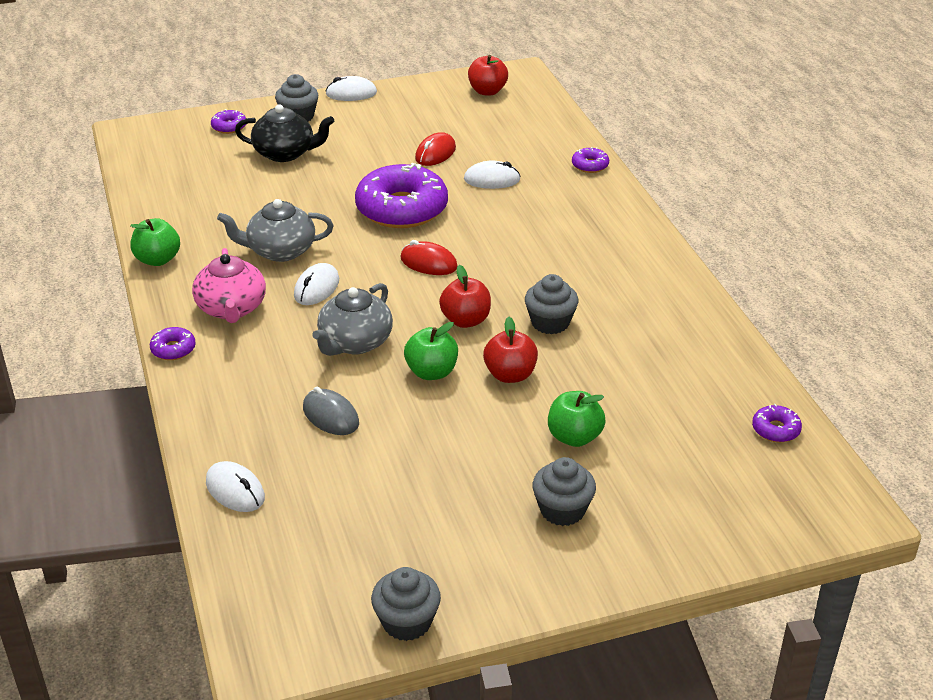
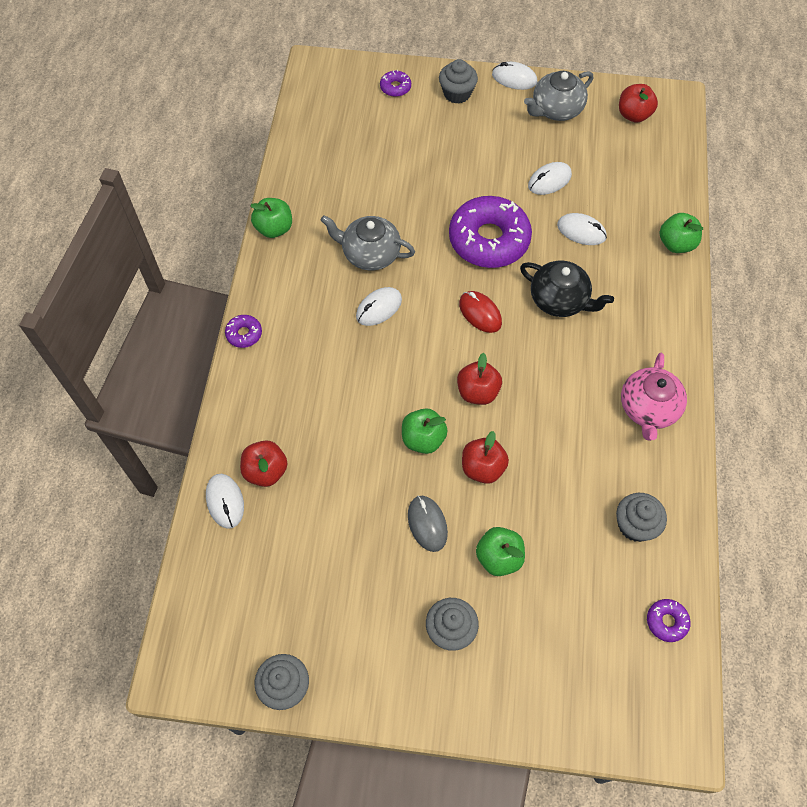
camera: 25 degrees right, 25 degrees up
pink teapot [192,248,266,323] -> pink teapot moved to [621,353,687,441]
black teapot [235,104,334,162] -> black teapot moved to [520,261,614,317]
grey mouse [303,387,359,435] -> grey mouse moved to [408,496,448,552]
grey teapot [312,283,393,356] -> grey teapot moved to [524,71,593,121]
red mouse [415,132,456,166] -> white mouse [528,162,572,195]
grey cupcake [525,274,578,334] -> grey cupcake moved to [616,493,667,542]
purple donut [572,147,609,173] -> green apple [660,213,703,253]
none -> red apple [240,440,287,487]

